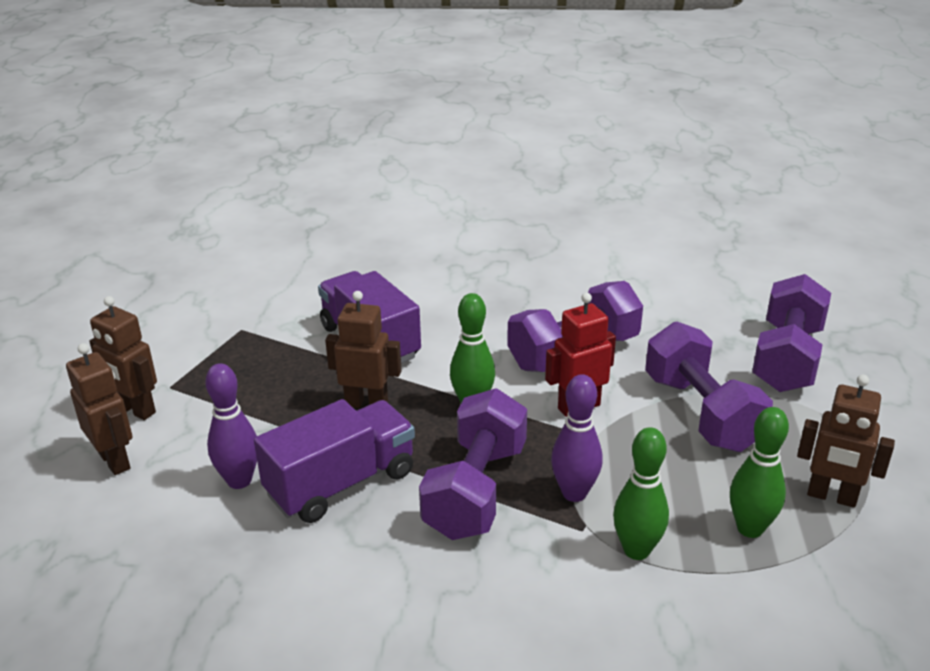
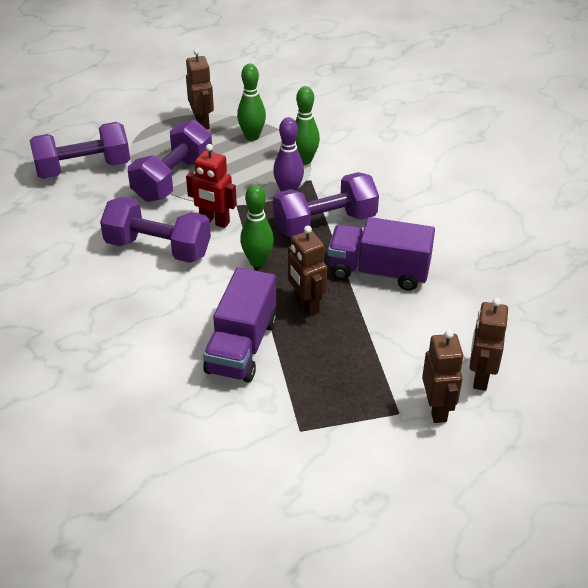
camera: 130 degrees left, 10 degrees up
purple bowling pin [205,363,257,489] -> none

